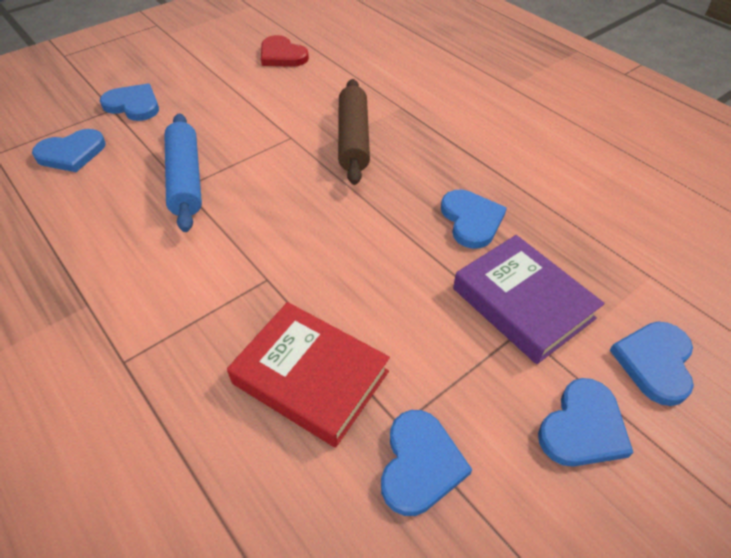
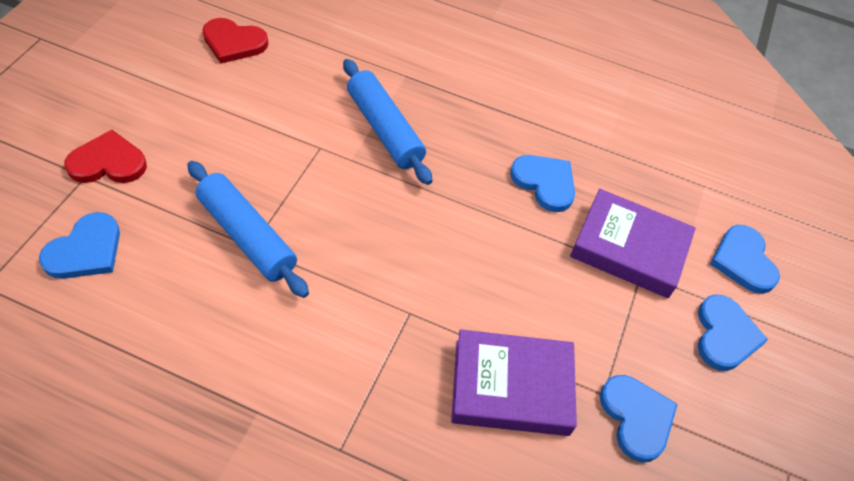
camera: 35 degrees left, 5 degrees up
blue heart [100,84,159,121] -> red heart [64,130,147,183]
red book [227,302,390,447] -> purple book [451,330,577,436]
brown rolling pin [338,79,370,185] -> blue rolling pin [343,59,432,185]

